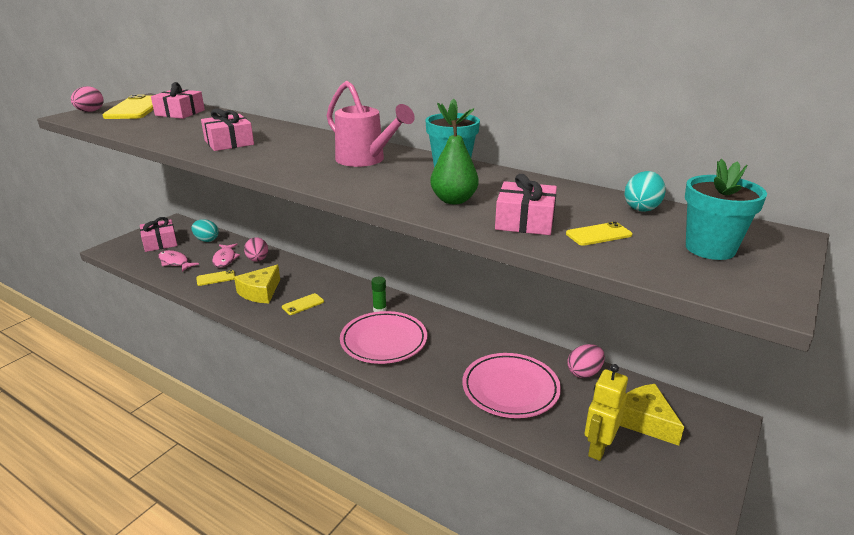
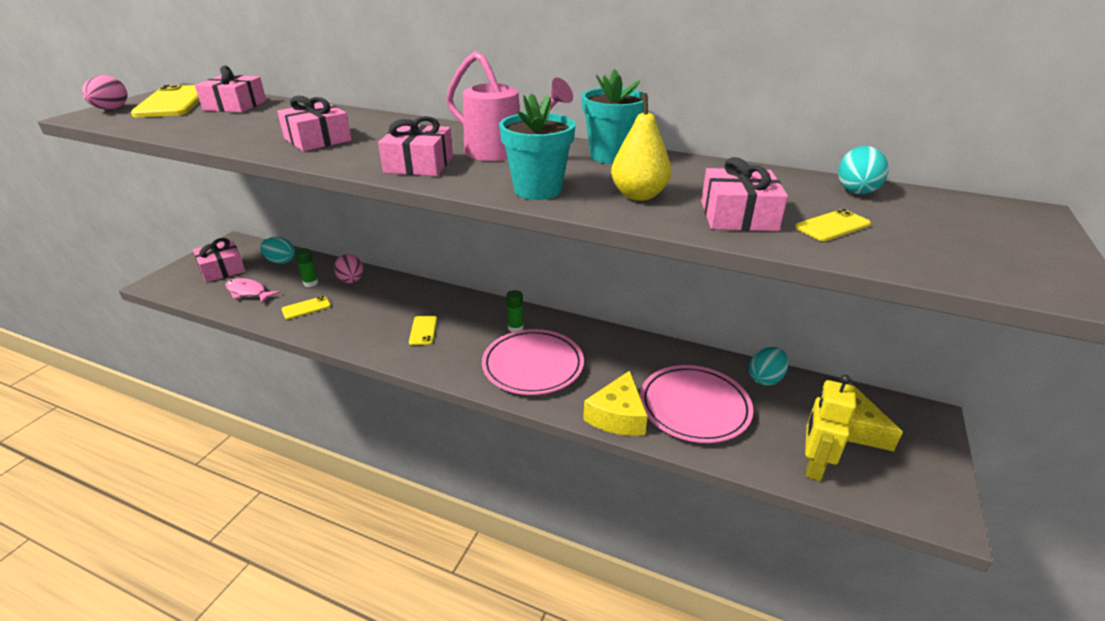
camera: 10 degrees left, 5 degrees up
pink fish [212,243,240,268] -> green glue stick [295,248,318,287]
yellow cheese [234,265,280,303] -> yellow cheese moved to [583,371,648,436]
yellow phone [282,293,324,315] -> yellow phone turned 45 degrees counterclockwise [409,316,437,345]
green pear [430,120,479,204] -> yellow pear [611,93,671,201]
pink egg [567,344,605,378] -> turquoise egg [749,347,789,386]
turquoise flower pot [685,159,767,260] -> turquoise flower pot moved to [499,93,575,200]
none -> pink gift [378,116,453,176]

